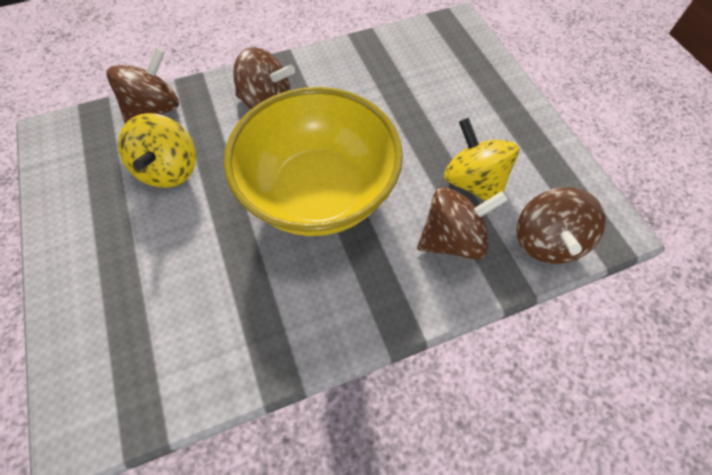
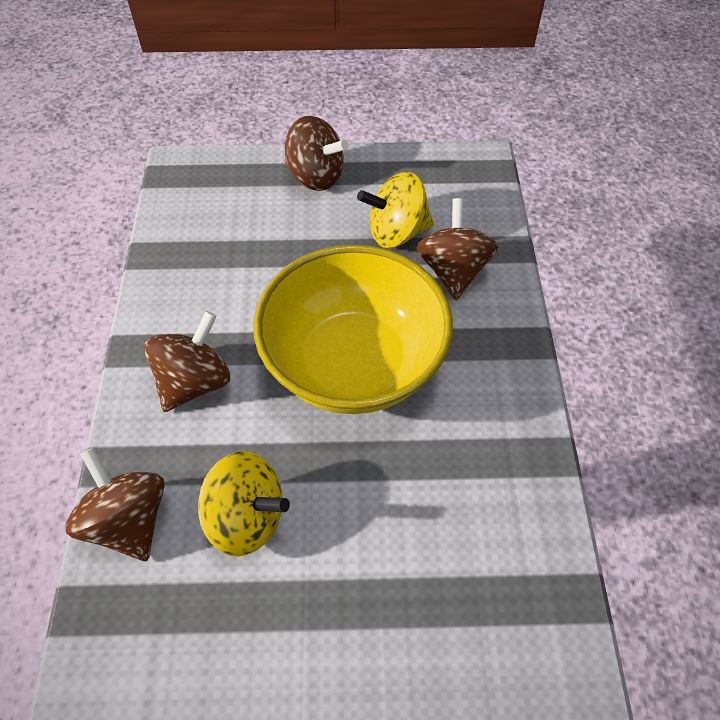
camera: 70 degrees left, 5 degrees down
brown spinning top [517,187,605,264] -> brown spinning top moved to [285,116,348,191]

